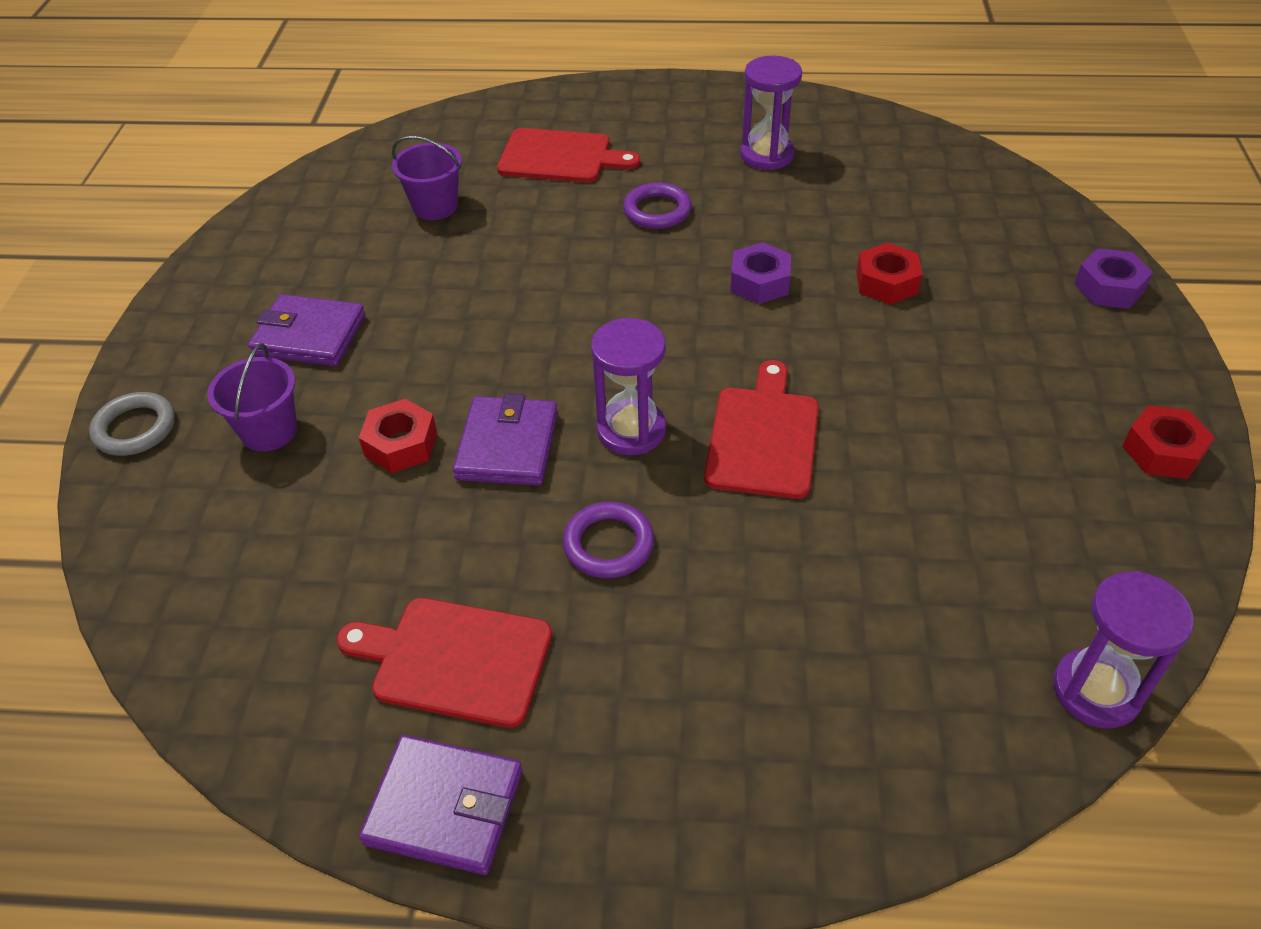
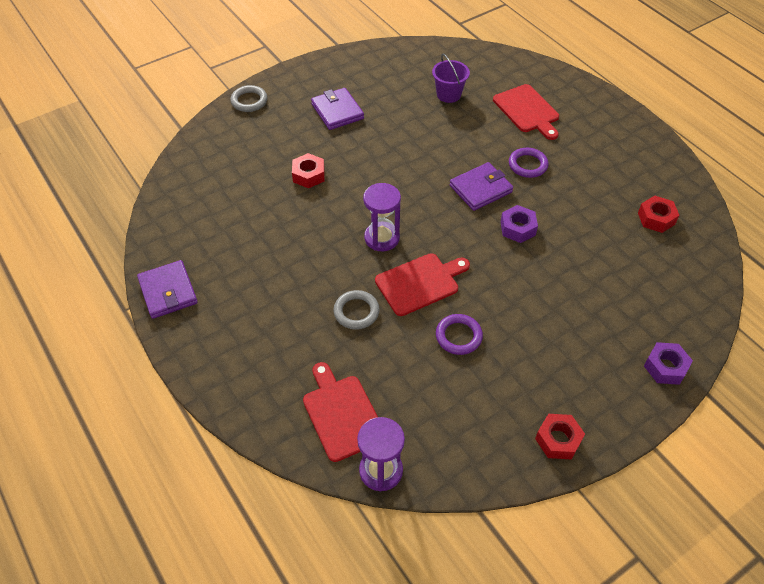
camera: 50 degrees right, 5 degrees up
purple bucket [207,343,297,452] -> none
red cutting board [336,598,552,728] -> red cutting board moved to [303,362,378,462]
purple wallet [453,393,558,486] -> purple wallet moved to [450,162,513,211]
purple ring [563,502,654,578] -> purple ring moved to [436,314,483,355]
purple hourglass [740,56,802,170] -> none
red nut [856,243,922,305] -> red nut moved to [638,196,680,233]
none -> grey ring [333,290,380,330]

